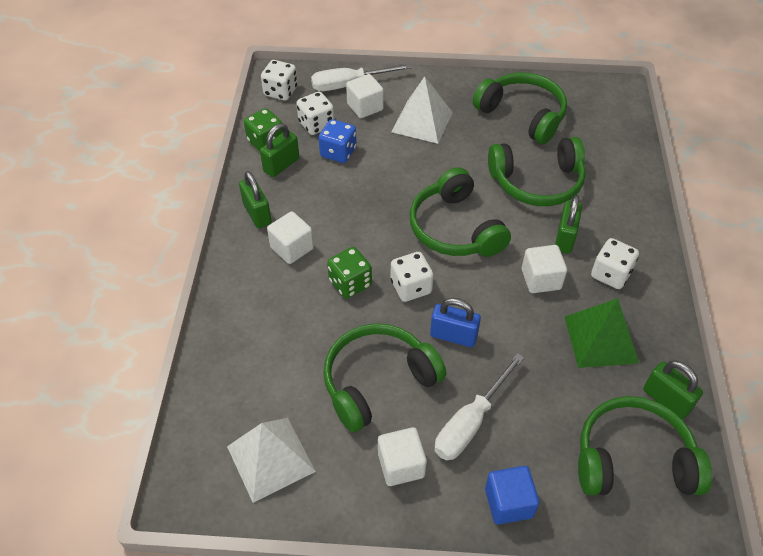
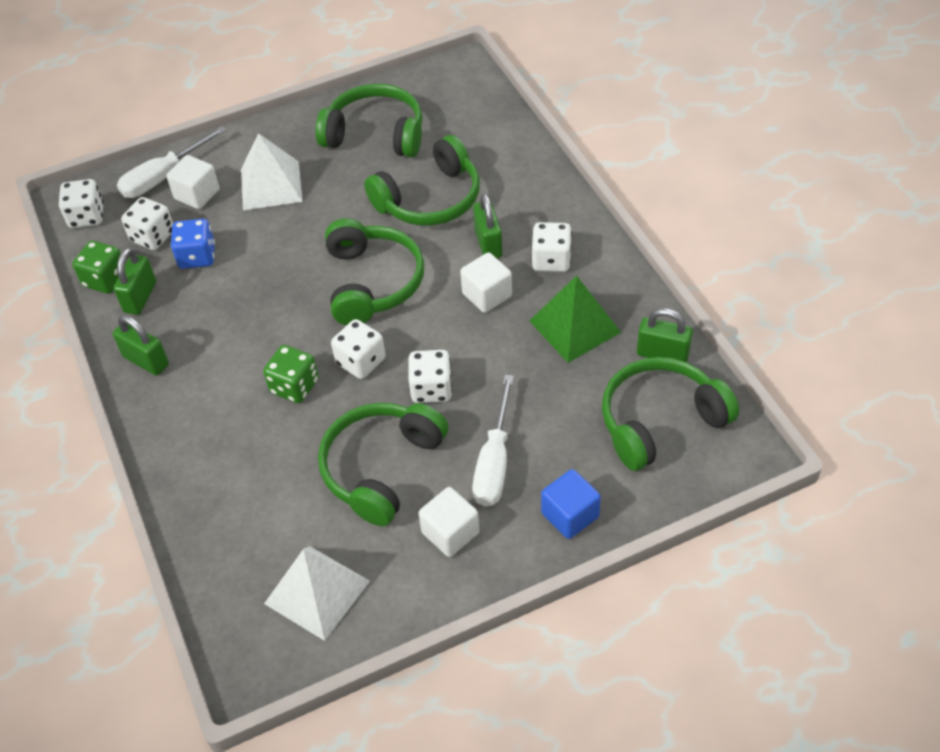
camera: 25 degrees left, 0 degrees up
white cube [267,211,314,264] -> none
green headphones [409,167,511,257] -> green headphones turned 135 degrees counterclockwise [325,218,424,325]
blue padlock [430,298,481,347] -> white dice [409,350,452,403]

